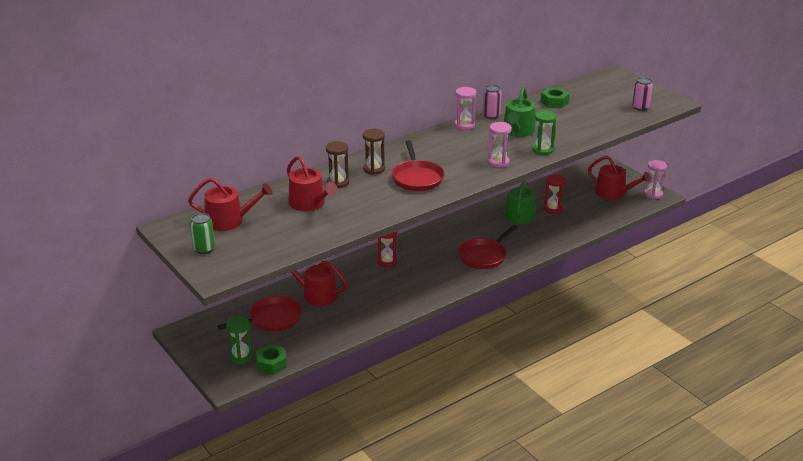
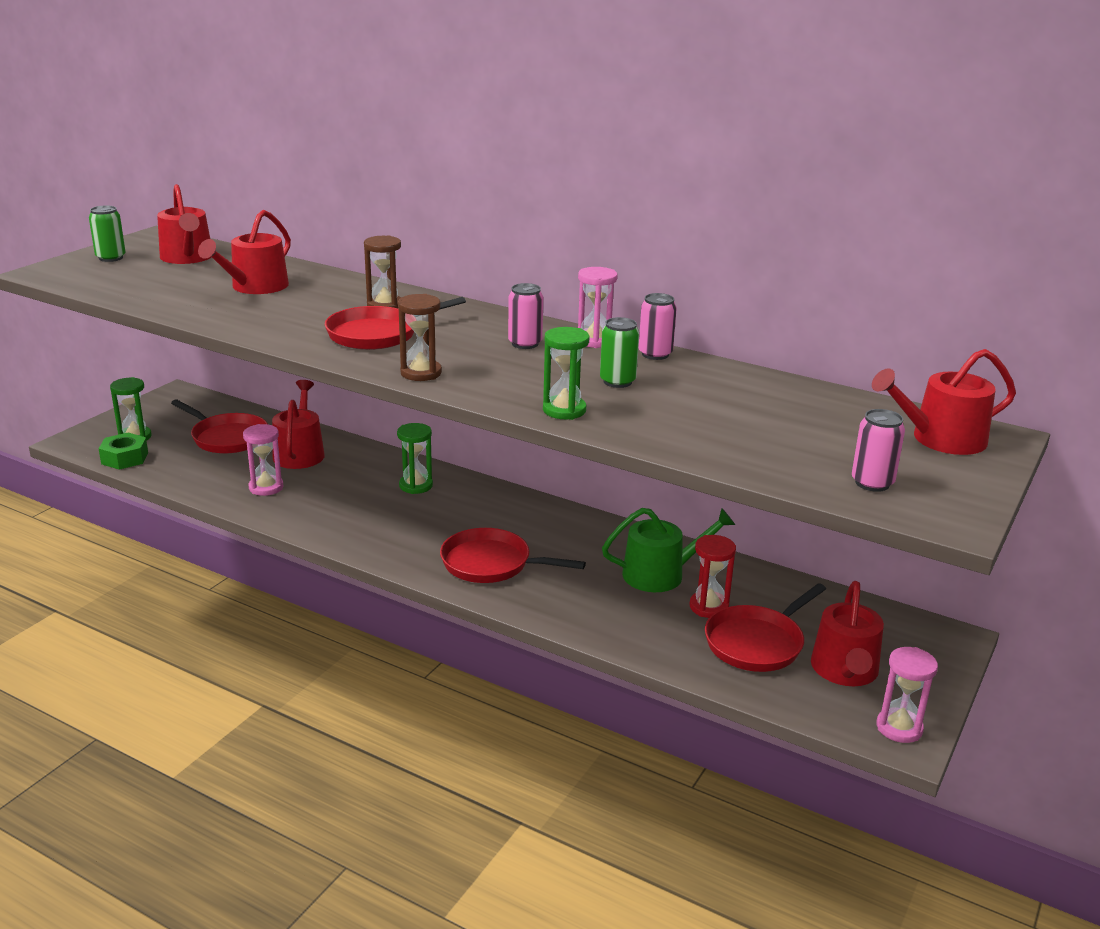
camera: 65 degrees right, 5 degrees down
brown hourglass [326,141,349,188] -> brown hourglass moved to [398,294,442,381]
red hourglass [377,231,398,268] -> green hourglass [397,423,433,494]
pink hourglass [488,122,512,167] -> pink hourglass moved to [243,424,283,496]
green watering can [504,87,535,137] -> green can [600,317,639,388]
green nut [541,87,570,108] -> none
none -> pink can [508,283,543,349]
none -> red pan [705,583,826,672]
none -> red watering can [872,349,1016,455]

